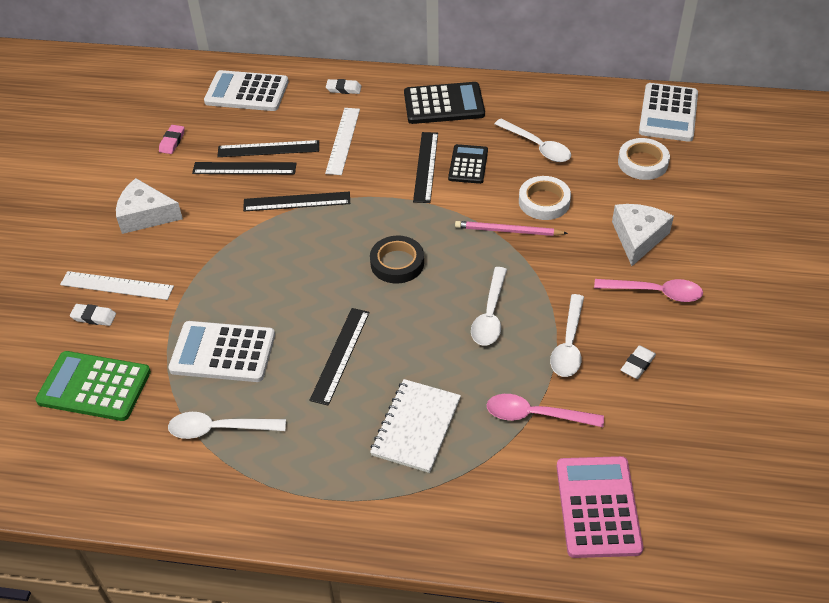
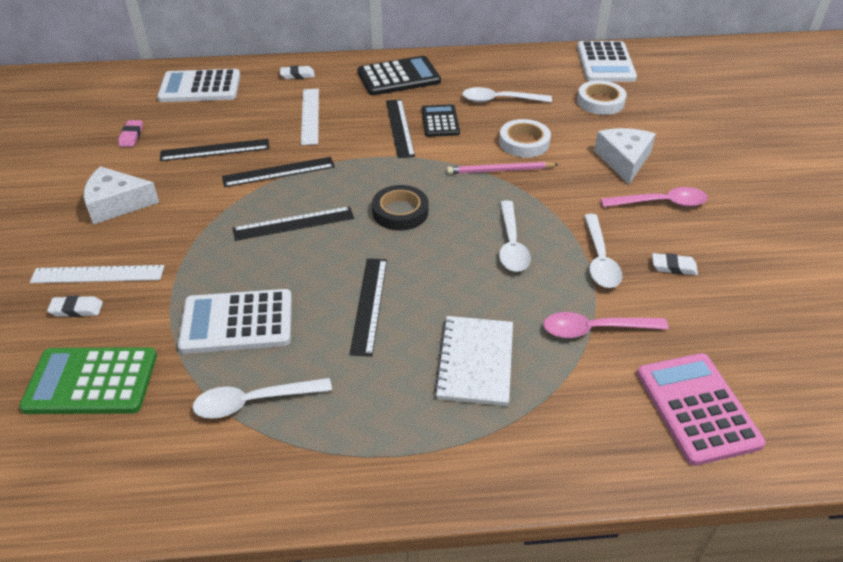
camera: 15 degrees left, 5 degrees down
black ruler [217,140,319,157] -> black ruler moved to [232,206,354,241]
white spoon [495,119,571,162] -> white spoon turned 150 degrees clockwise [462,87,552,102]
white eraser [621,346,656,379] -> white eraser turned 75 degrees clockwise [652,253,698,275]

